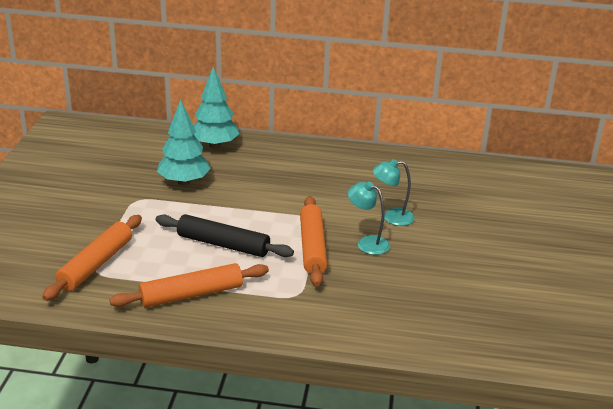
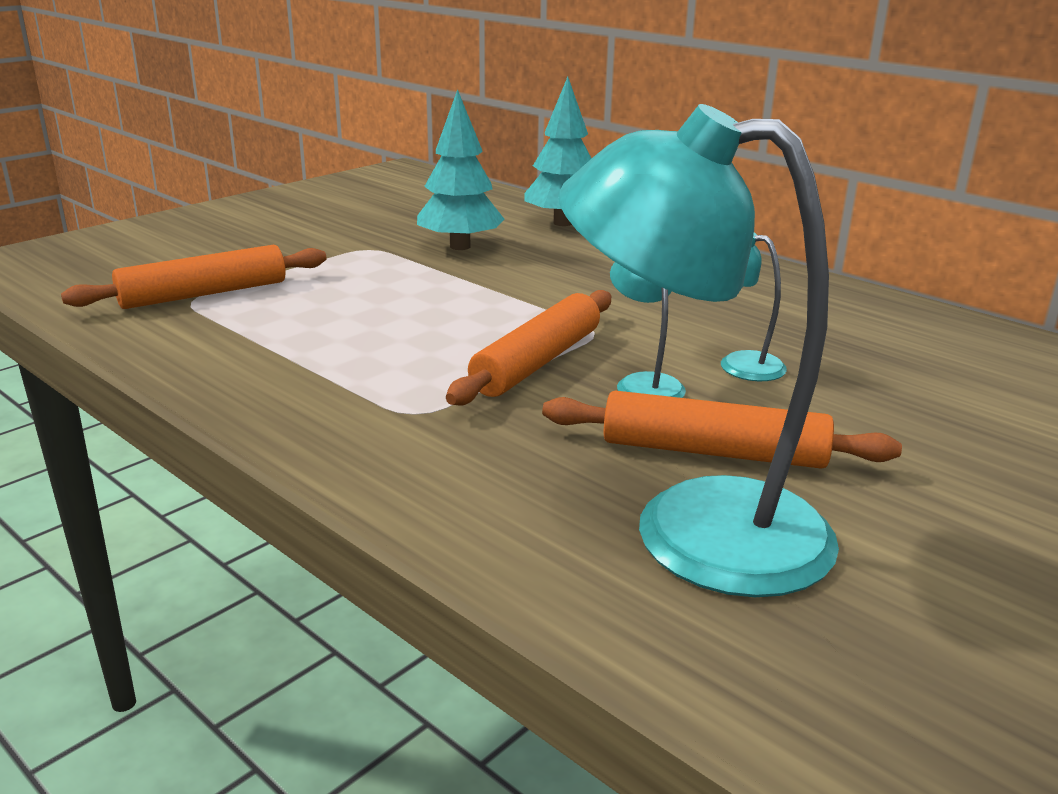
camera: 35 degrees right, 5 degrees down
orange rolling pin [110,263,269,307] -> orange rolling pin moved to [542,391,902,469]
black rolling pin [155,214,294,257] -> none
none -> turquoise lamp [558,104,839,597]

